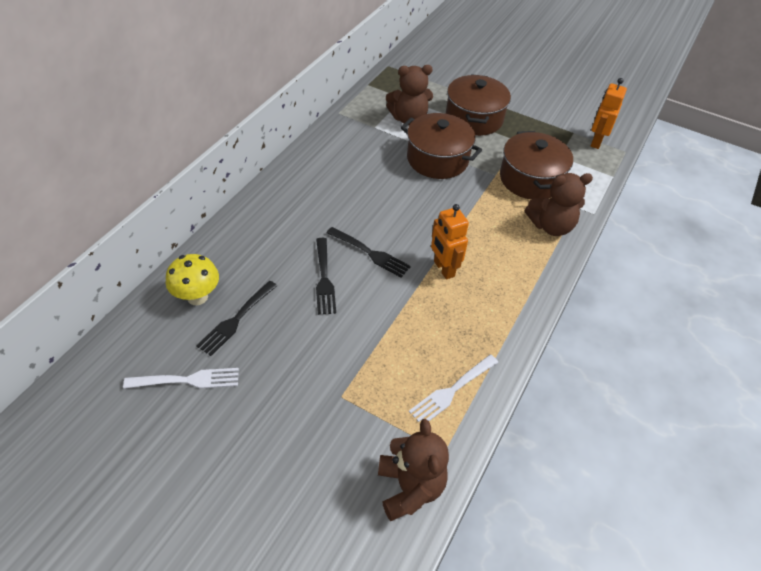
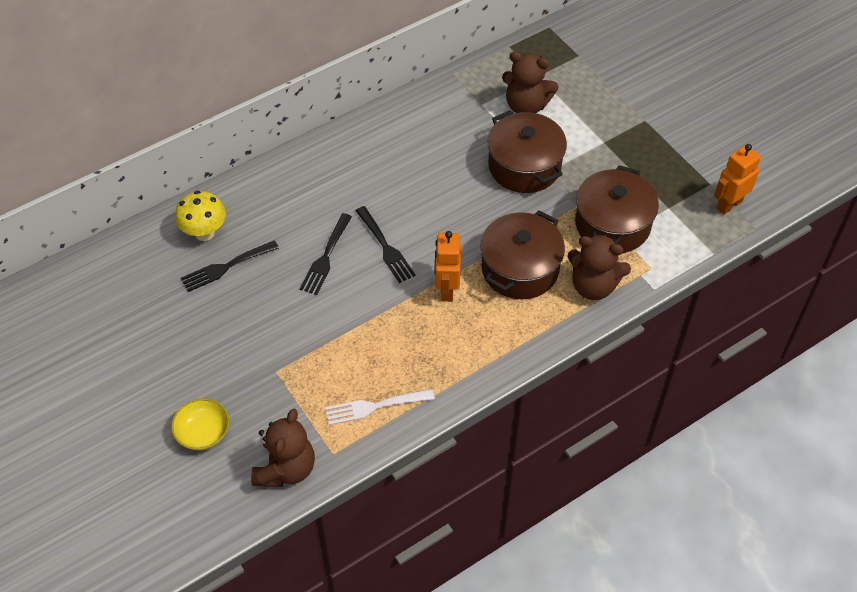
camera: 30 degrees right, 5 degrees up
white fork [123,368,239,389] -> none
brown pot [446,74,511,136] -> brown pot moved to [480,210,565,299]
none -> yellow bowl [171,399,229,450]

